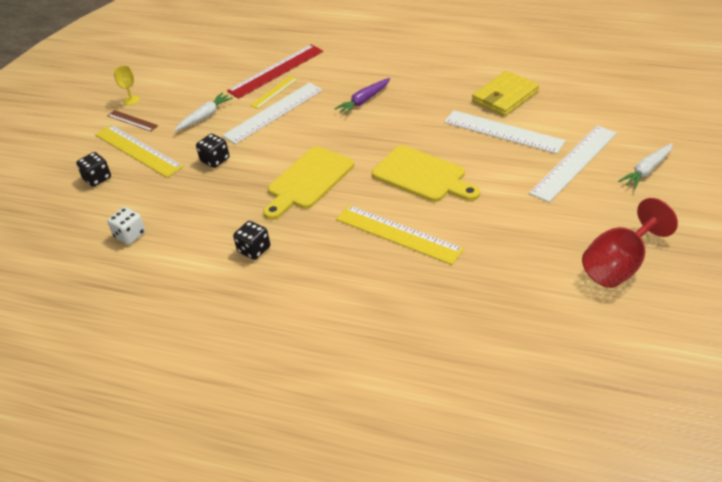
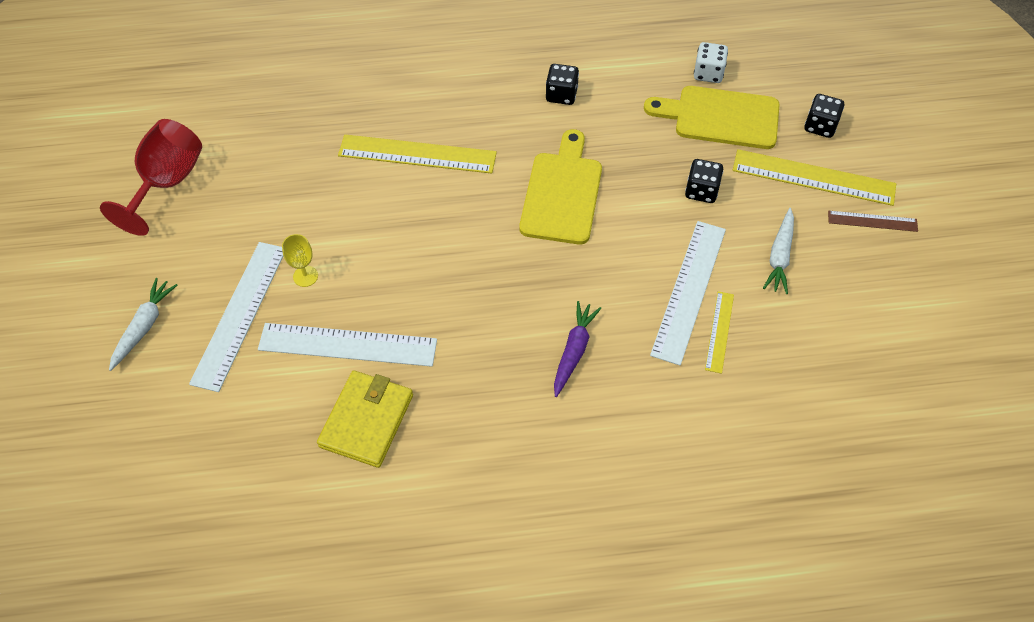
camera: 150 degrees right, 15 degrees up
yellow goblet [114,66,140,105] -> yellow goblet moved to [282,234,318,287]
red ruler [227,44,323,99] -> none
yellow cutting board [372,145,480,202] -> yellow cutting board moved to [644,86,780,149]

